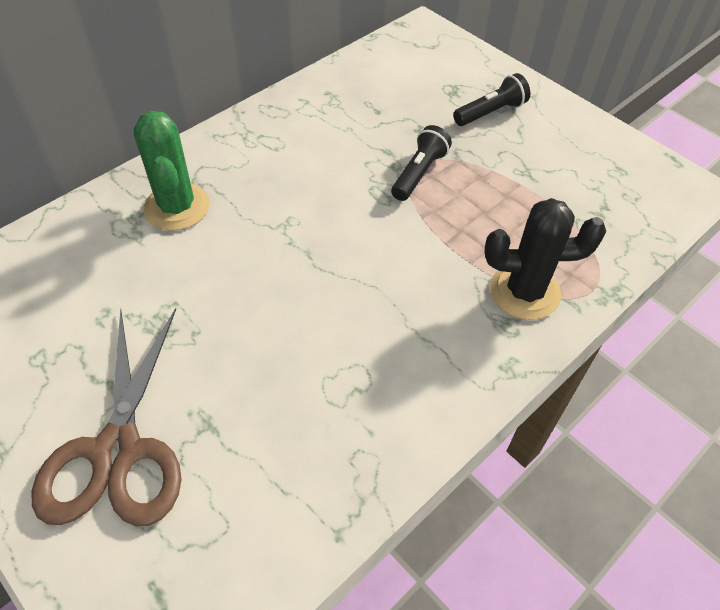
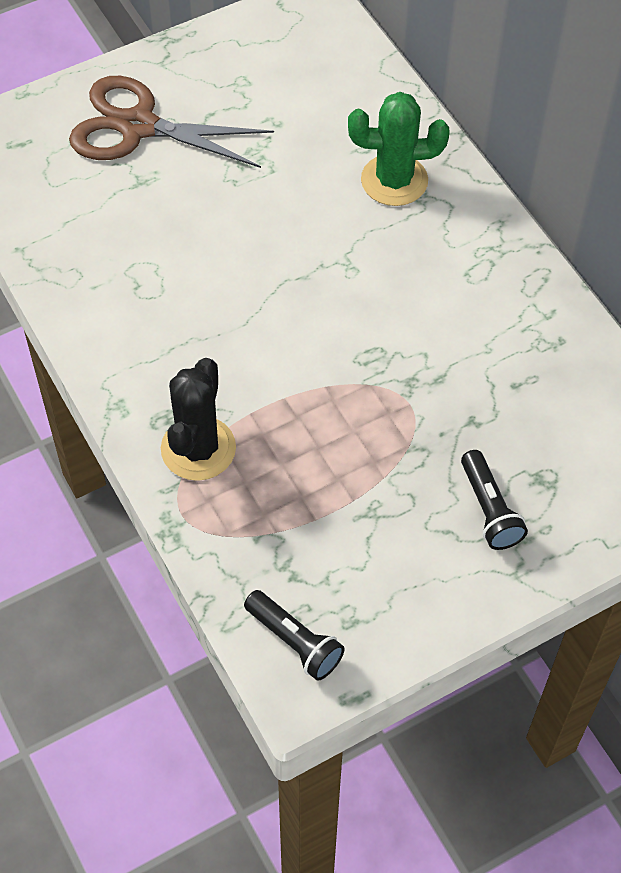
camera: 105 degrees right, 5 degrees up
black flashlight [391,125,452,201] -> black flashlight moved to [244,590,345,681]

